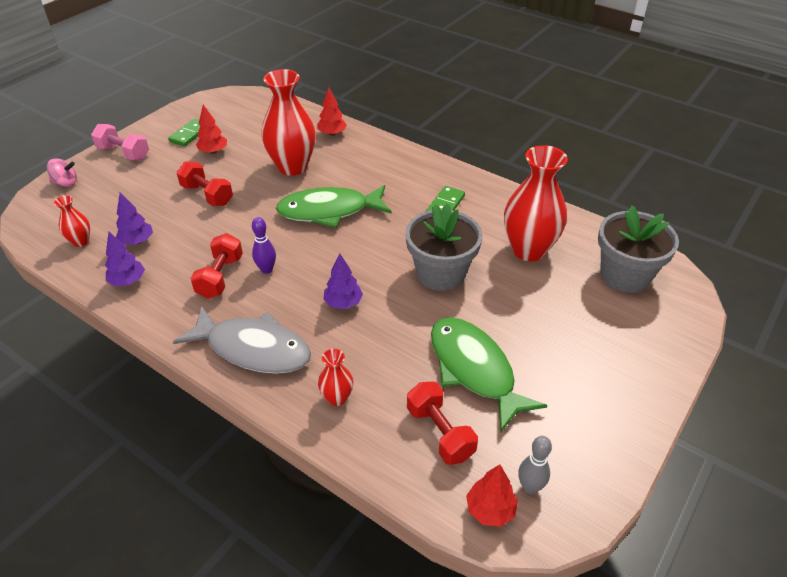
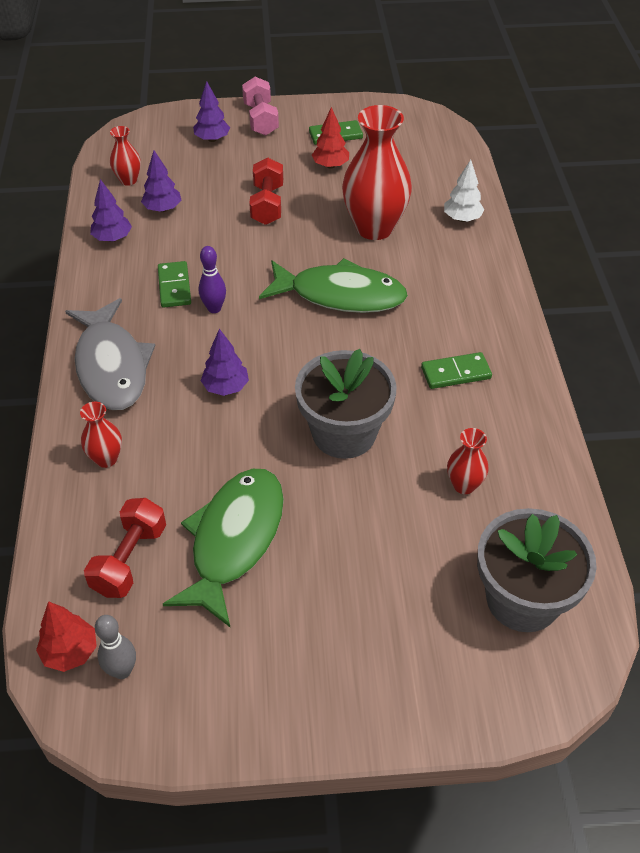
camera: 50 degrees right, 5 degrees up
pink spinning top [47,158,77,187] -> none
red dumbbell [190,233,243,299] -> green domino [158,261,191,308]
green fish [275,185,392,228] -> green fish turned 150 degrees clockwise [259,258,408,313]
red tree [317,88,347,136] -> white tree [444,160,484,222]
red vase [504,145,568,261] -> red vase [447,428,489,494], size x0.47
none -> purple tree [193,81,230,142]

